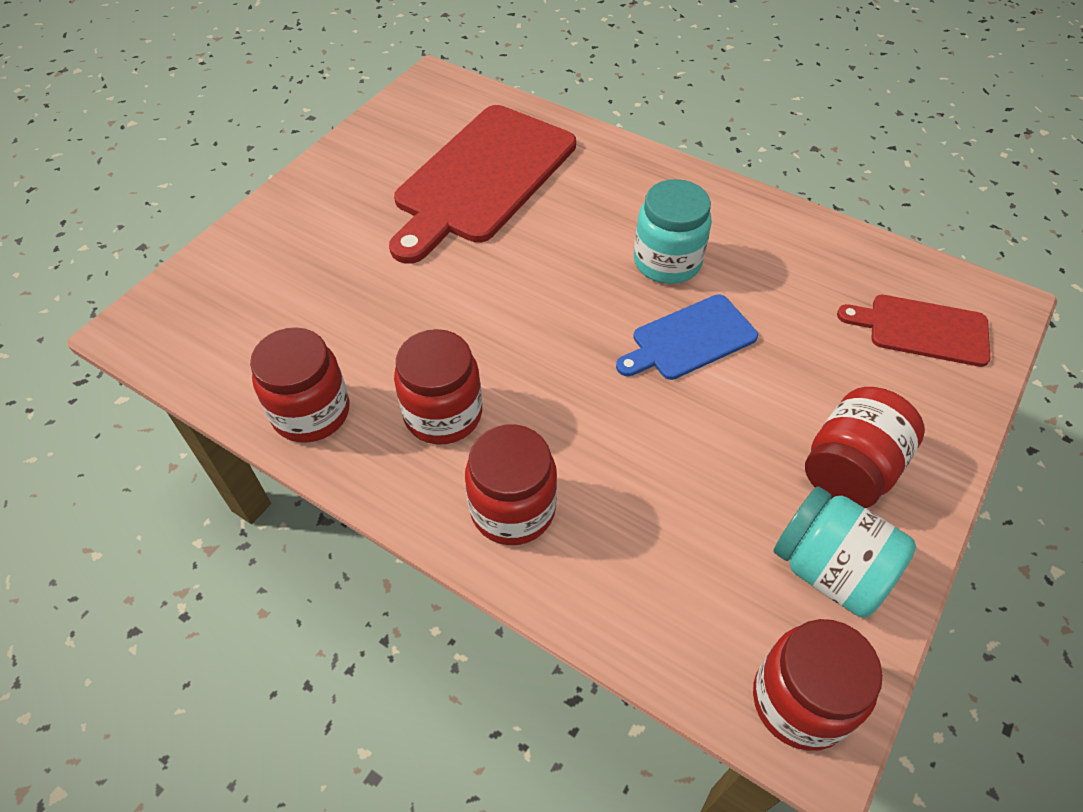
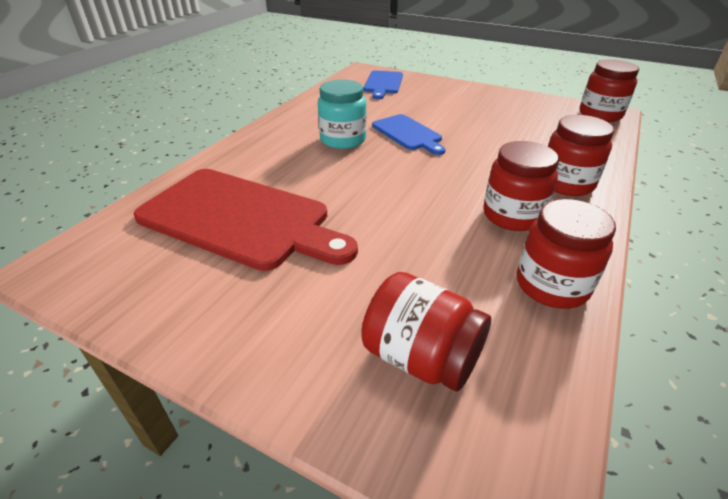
camera: 95 degrees left, 15 degrees down
turquoise jar [773,486,916,618] -> none
red jar [805,387,925,508] -> red jar moved to [361,272,491,392]
red cutting board [837,295,990,367] -> blue cutting board [364,71,403,99]

